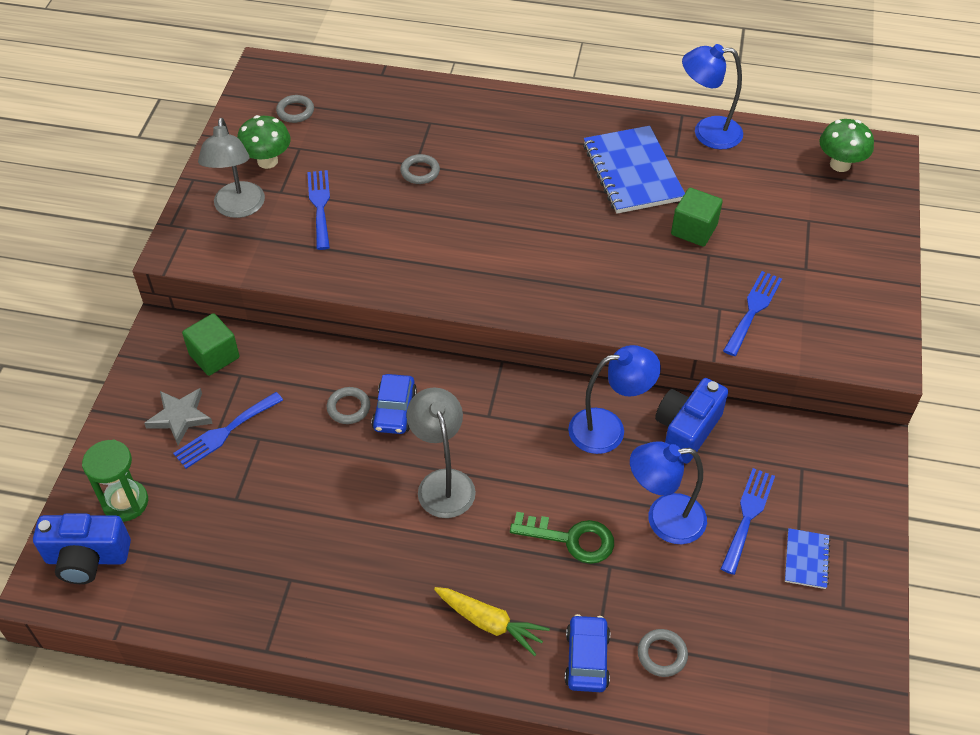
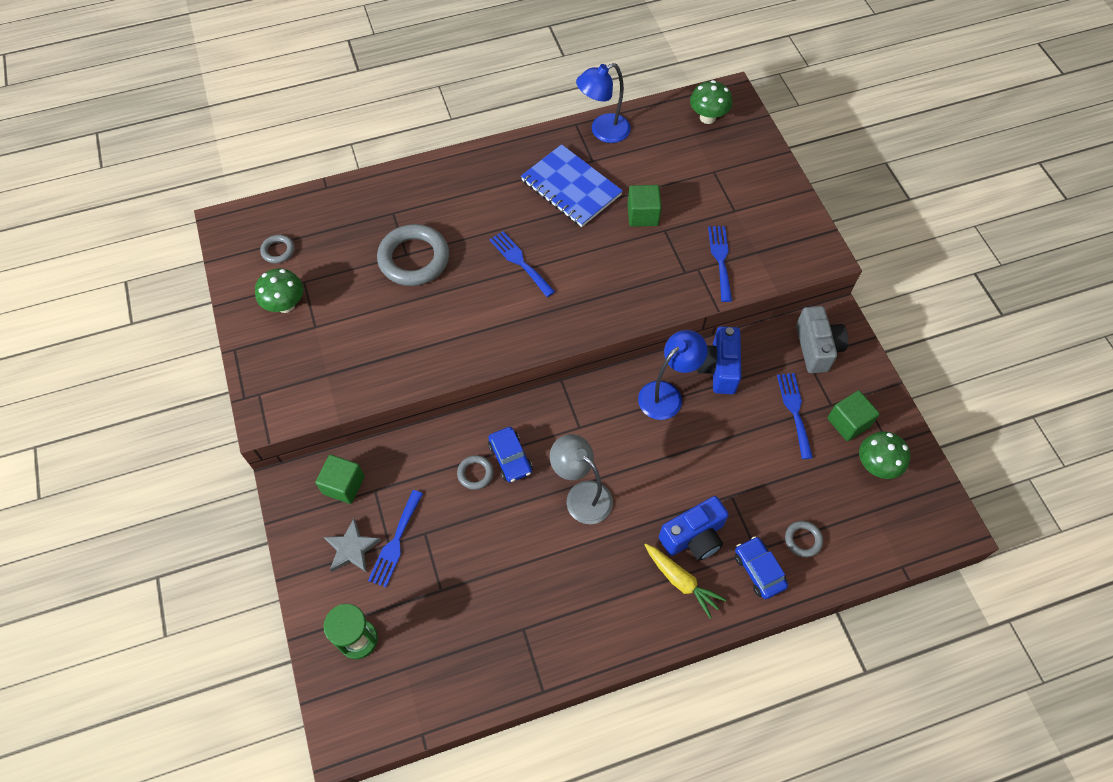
camera: 30 degrees left, 10 degrees up
blue camera [33,513,131,584] -> blue camera moved to [659,496,729,561]
grey lamp [198,118,265,218] -> none
blue fork [307,170,330,250] -> blue fork moved to [489,231,555,297]
grey ring [400,154,440,184] -> grey ring [377,224,449,286], size x2.12
yellow carrot [434,587,550,656] -> yellow carrot turned 45 degrees clockwise [645,544,727,619]
green key [510,512,614,564] -> none
blue lamp [630,441,707,544] -> none
blue notebook [785,528,831,589] -> green cube [827,390,880,441]
none -> grey camera [796,306,848,373]
none -> green mushroom [859,431,910,479]

